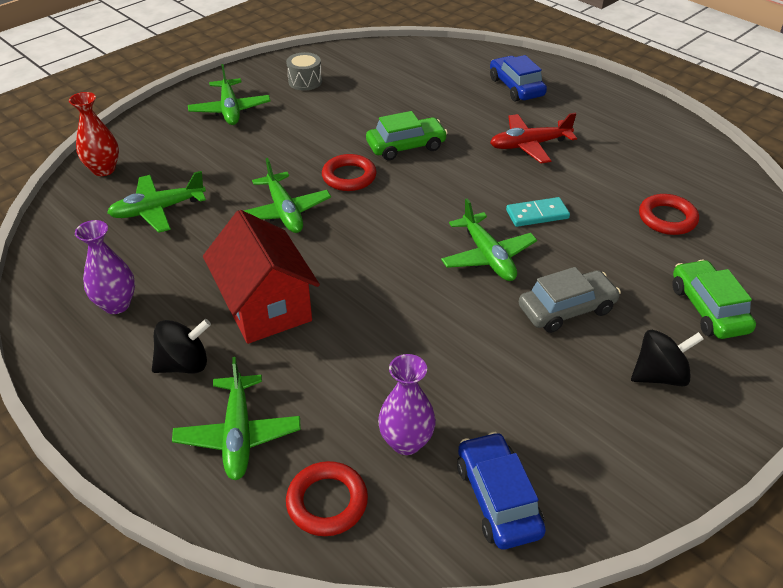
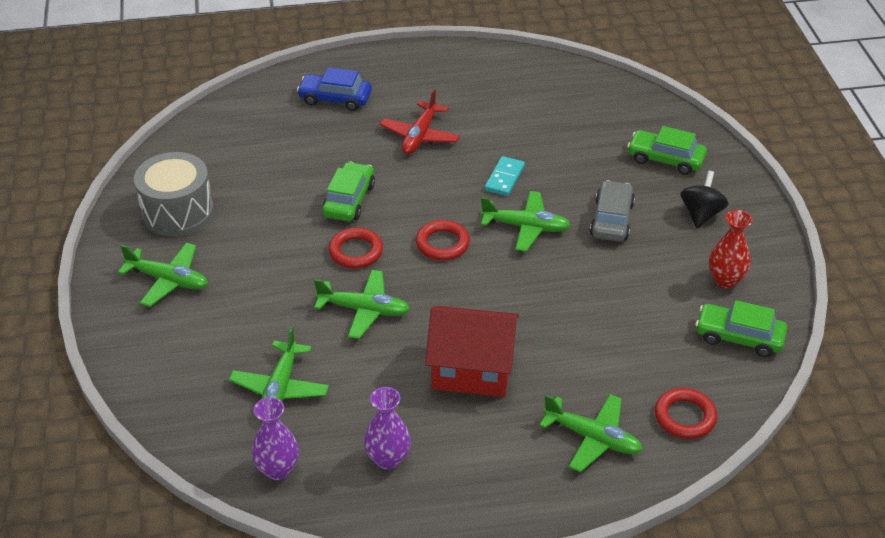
camera: 55 degrees left, 0 degrees up
red vase [69,92,119,176] -> red vase moved to [709,210,752,288]
black spinning top [152,319,211,374] -> none
grey drum [286,52,322,91] -> grey drum [134,152,214,236], size x1.86
purple vase [378,354,436,455] -> purple vase moved to [251,397,299,480]
blue car [457,432,546,549] -> green car [695,300,787,358]
red ring [639,194,699,235] -> red ring moved to [416,220,470,260]

